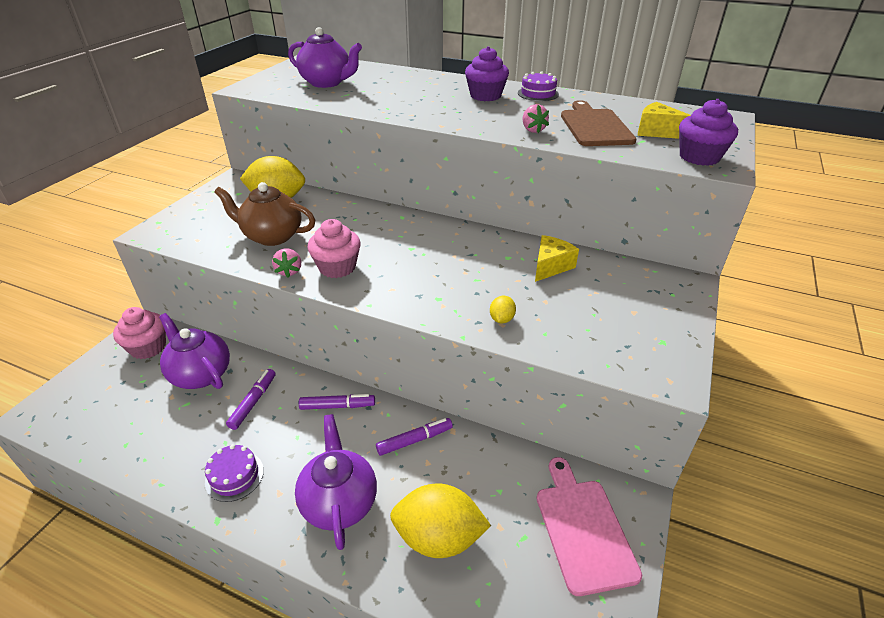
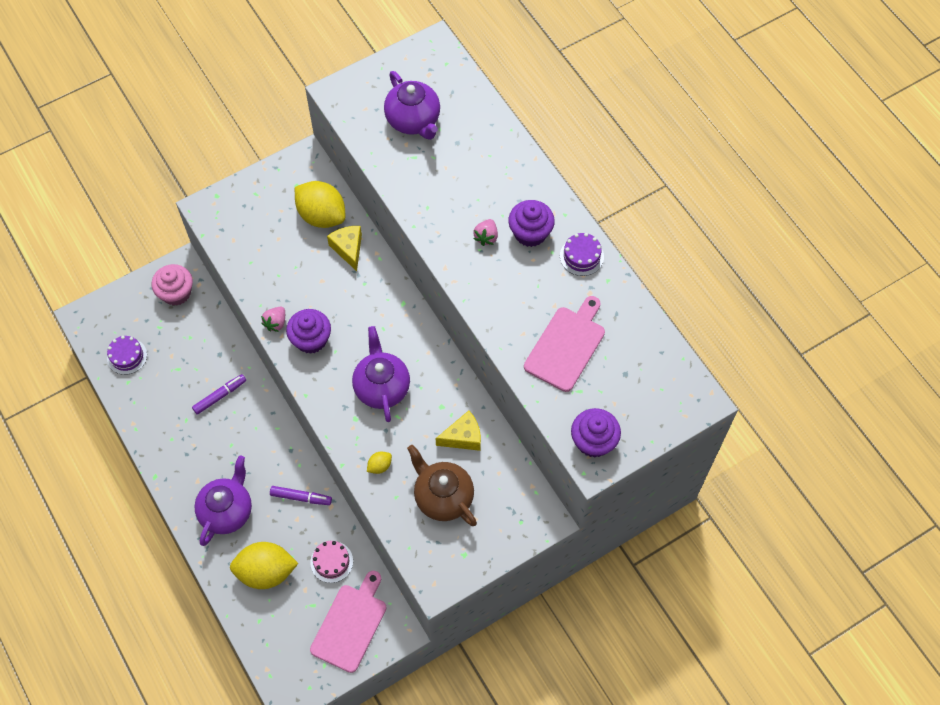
camera: 35 degrees right, 25 degrees up
purple teapot [159,313,230,389] -> purple teapot moved to [352,326,410,422]
purple cake [205,444,264,502] -> purple cake moved to [107,336,147,375]
brown teapot [214,182,315,246] -> brown teapot moved to [407,445,477,526]
purple marker [299,394,375,410] -> none
pink cupcake [307,219,361,278] -> purple cupcake [286,309,331,354]
yellow lemon [390,483,491,558] -> yellow lemon turned 45 degrees counterclockwise [230,542,299,589]
pink strawberry [522,104,549,133] -> pink strawberry moved to [473,219,498,246]
brown cutting board [561,100,636,146] -> pink cutting board [524,296,605,392]
yellow cheese [638,102,691,139] -> yellow cheese moved to [327,226,362,271]
none -> pink cake [310,541,353,583]

